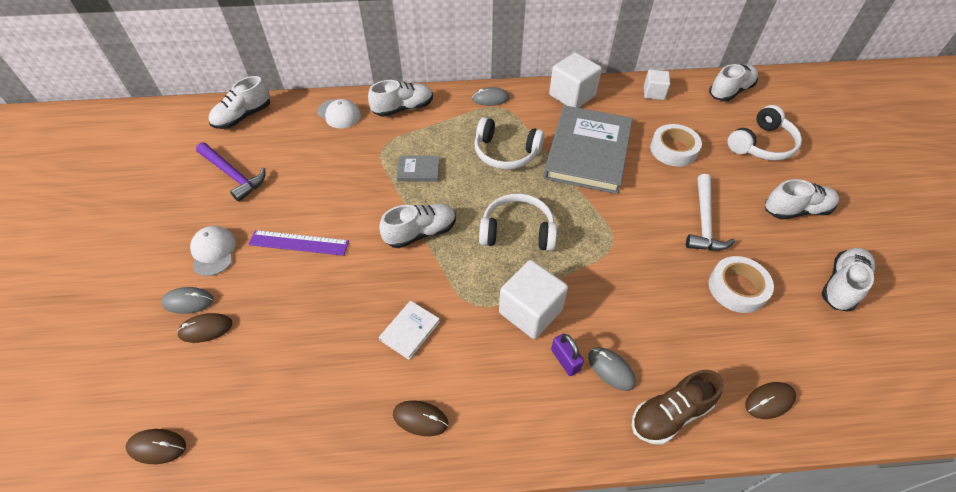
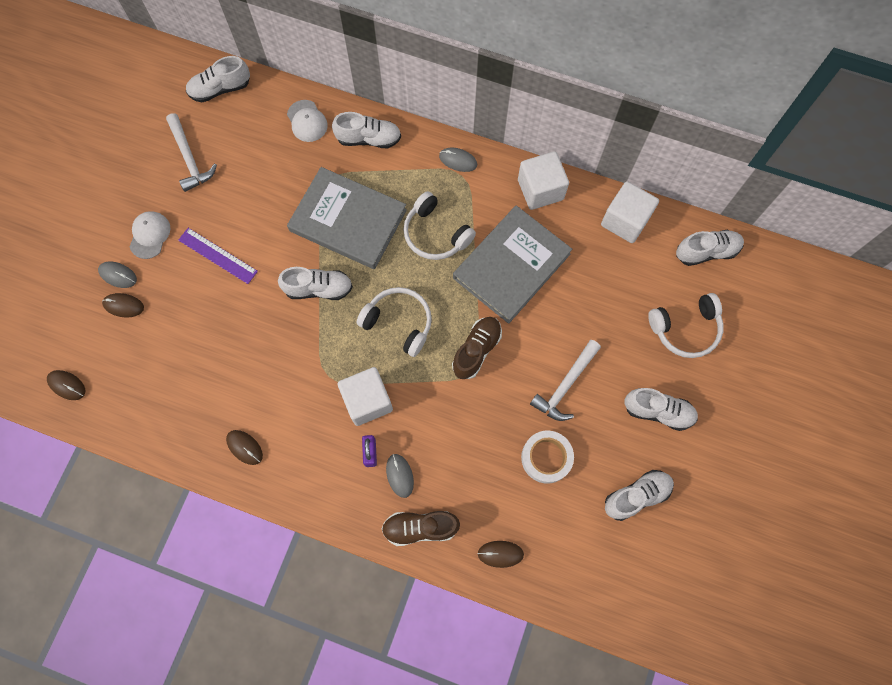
camera: 25 degrees right, 20 degrees up
purple hammer [196,142,266,202] -> white hammer [166,113,217,192]
white book [379,301,440,360] -> none
grey book [397,155,440,182] -> grey book [287,167,407,269], size x2.43
white cube [644,70,670,100] -> white cube [601,181,659,243], size x1.69
white tape [650,124,702,167] -> none
none -> brown shoe [452,317,502,379]

